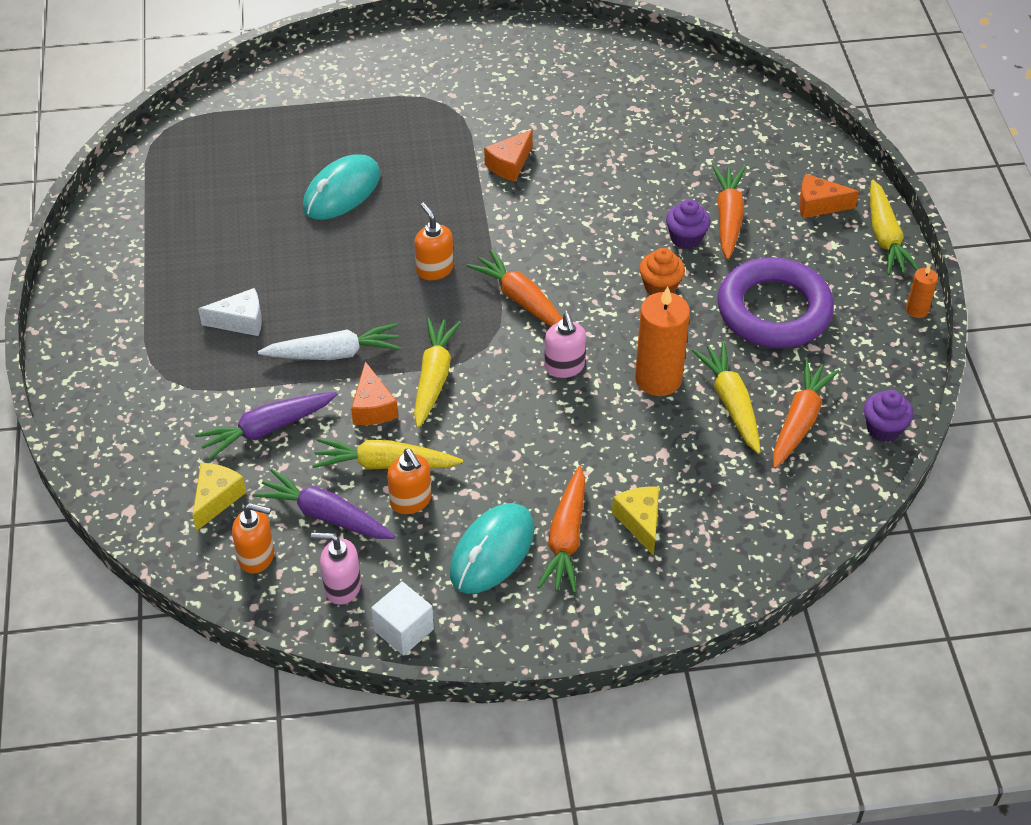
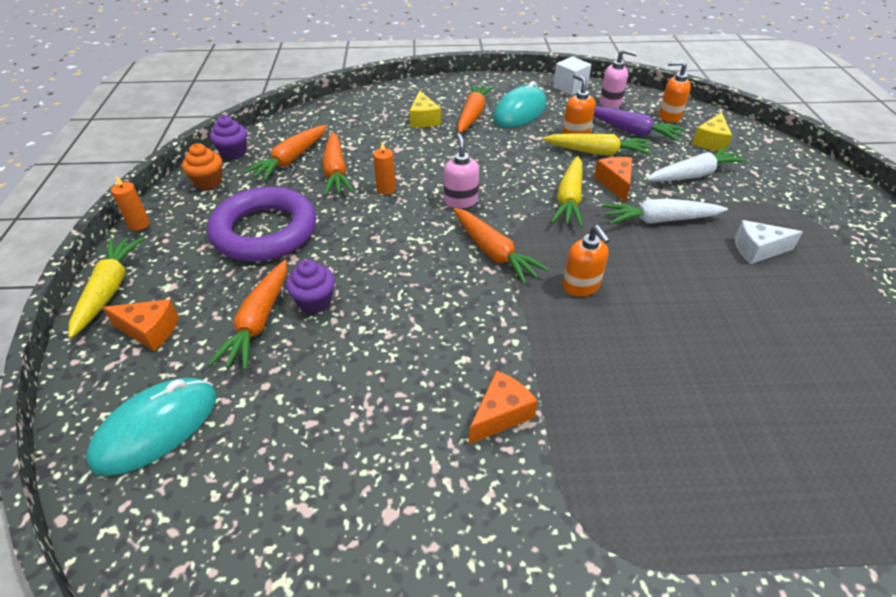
camera: 175 degrees left, 5 degrees down
purple carrot [195,392,338,460] -> white carrot [646,147,748,181]
turquoise mouse [303,155,380,220] -> turquoise mouse moved to [86,378,217,476]
orange candle [635,286,690,396] -> orange candle [373,142,396,195], size x0.50
orange cupcake [639,248,685,295] -> orange cupcake moved to [182,143,222,190]
yellow carrot [691,342,761,454] -> orange carrot [322,132,354,196]

